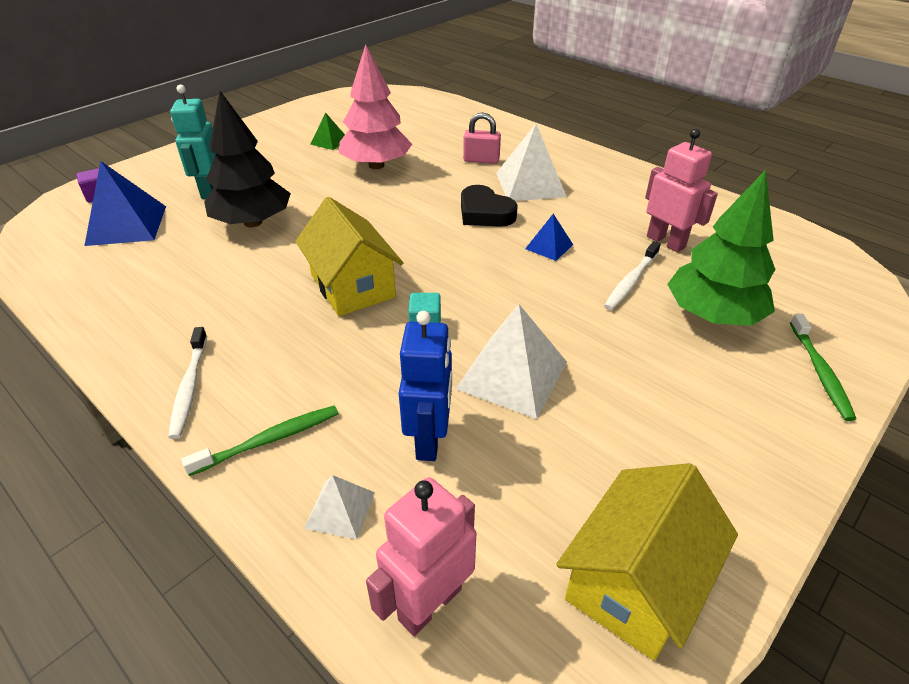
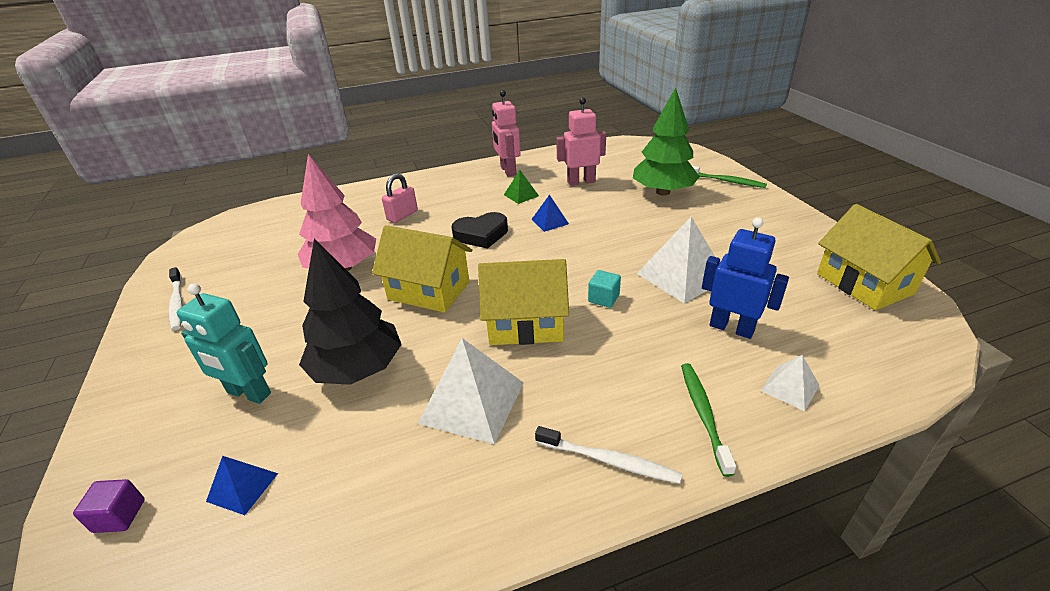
camera: 60 degrees left, 5 degrees down
blue pyramid [84,161,166,246] -> blue pyramid [206,456,278,515], size x0.53
green pyramid [310,113,345,150] -> green pyramid moved to [504,170,539,204]
pink robot [366,477,476,636] -> pink robot moved to [492,90,521,177]
white pyramid [496,124,567,201] -> white pyramid moved to [418,338,524,444]
white toothbrush [604,241,661,310] -> white toothbrush moved to [169,267,183,330]
none -> yellow house [372,225,472,313]

